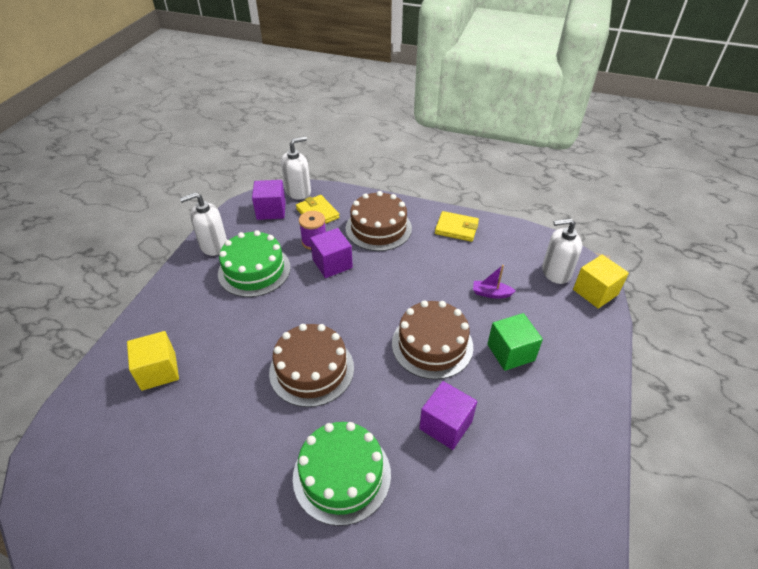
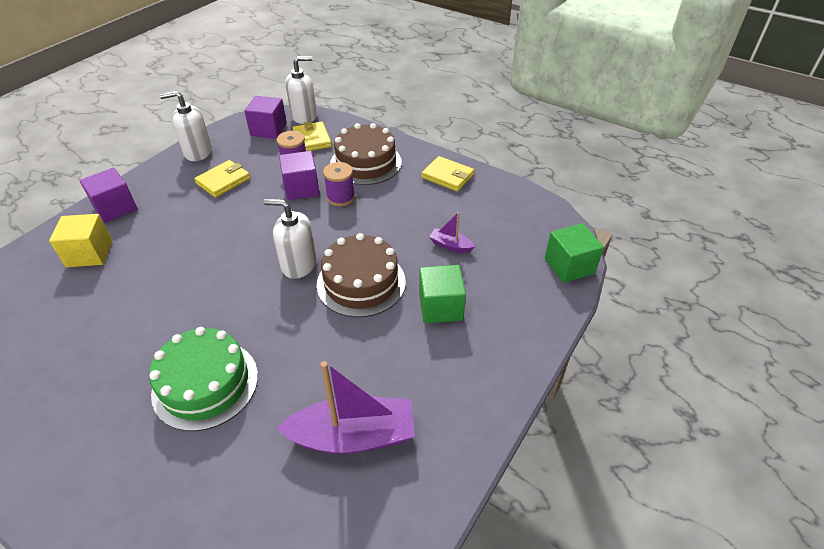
camera: 15 degrees right, 0 degrees up
green cake [218,230,291,297] -> yellow wallet [194,160,250,198]
brown cake [269,324,354,407] -> none
purple cube [419,381,477,450] -> purple cube moved to [80,167,137,223]
white soap dispenser [542,218,582,284] -> white soap dispenser moved to [264,199,316,279]
yellow cube [573,255,629,309] -> green cube [545,223,604,283]
none -> purple boat [277,361,415,454]
none -> purple spool [323,162,355,206]

